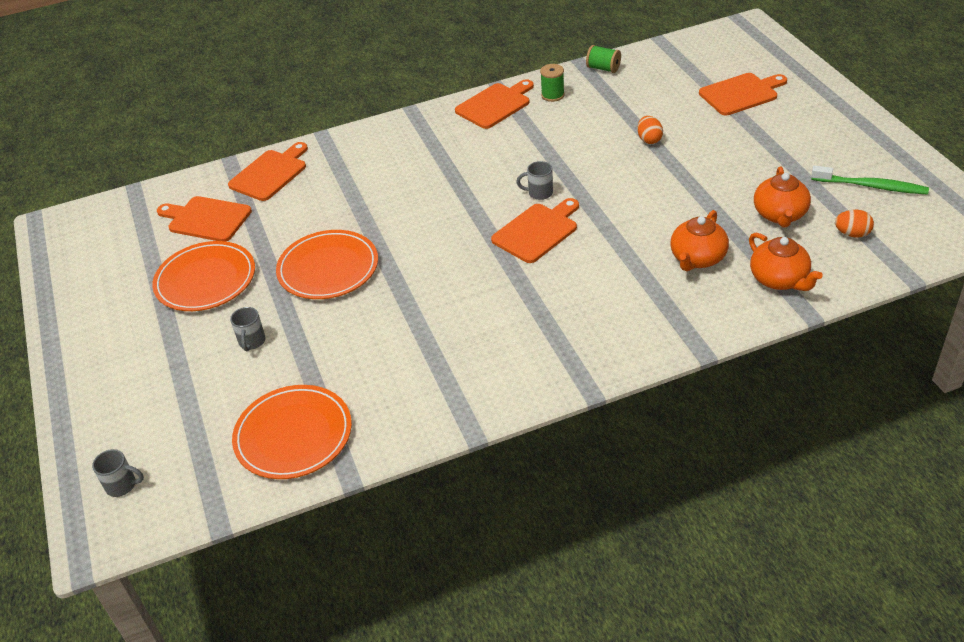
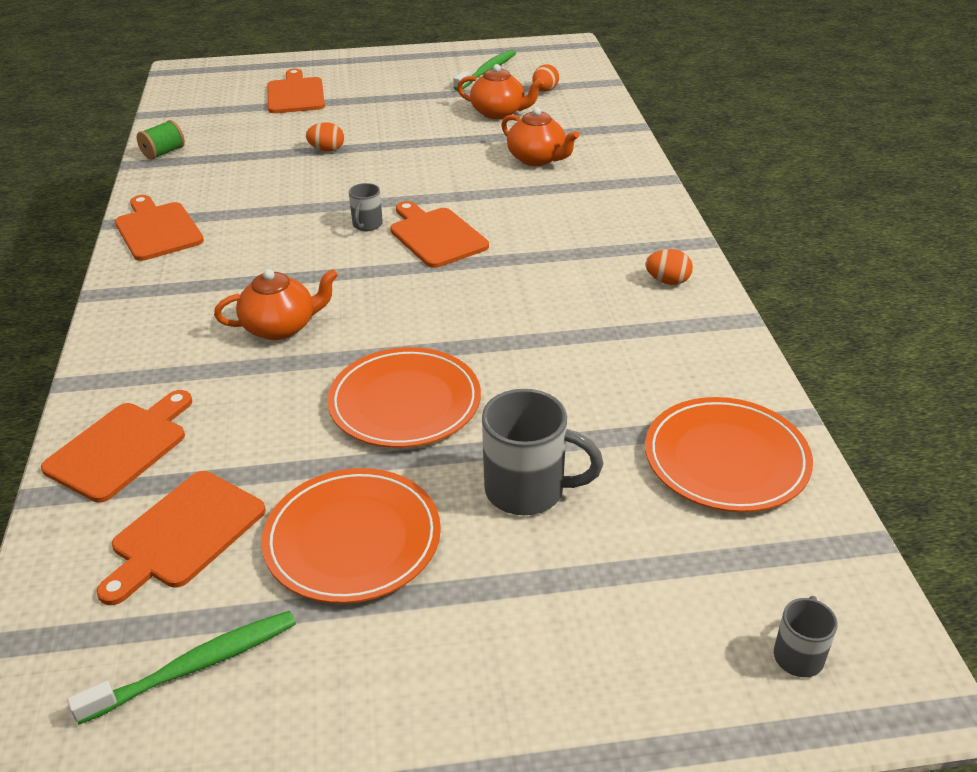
camera: 80 degrees left, 5 degrees down
orange cutting board [228,142,308,201] -> orange cutting board turned 75 degrees clockwise [41,390,192,503]
grey mug [230,307,266,351] -> grey mug [482,389,603,515], size x1.87
green spool [540,64,565,102] -> none
orange teapot [749,233,823,291] -> orange teapot moved to [214,269,338,340]
none -> green toothbrush [67,611,296,724]
none -> orange egg [646,249,693,285]

